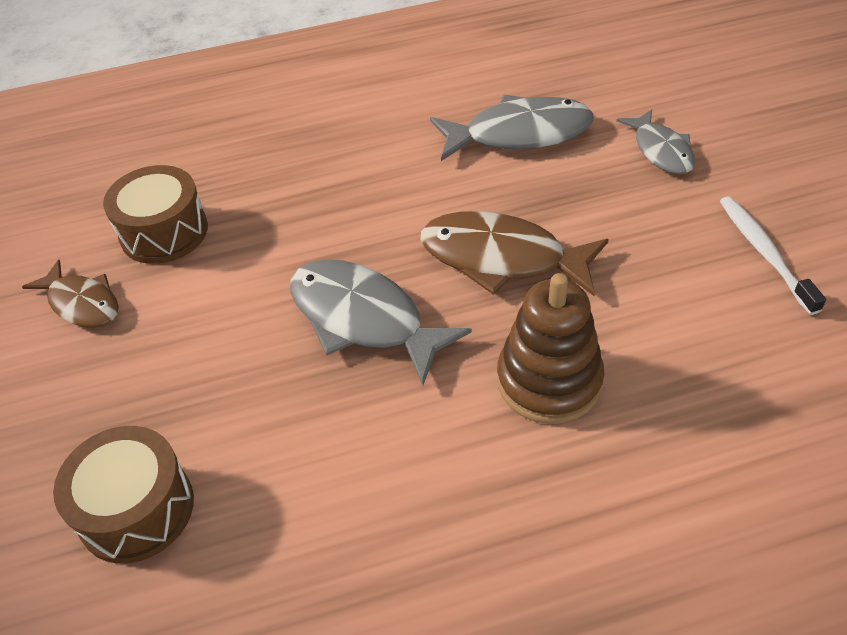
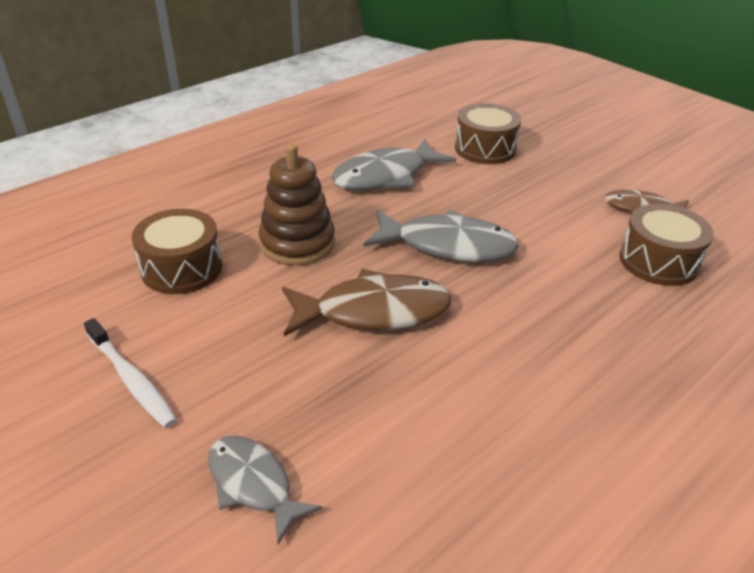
camera: 150 degrees right, 10 degrees down
grey fish [430,95,594,161] -> grey fish moved to [332,139,456,190]
none -> brown drum [132,209,222,294]

